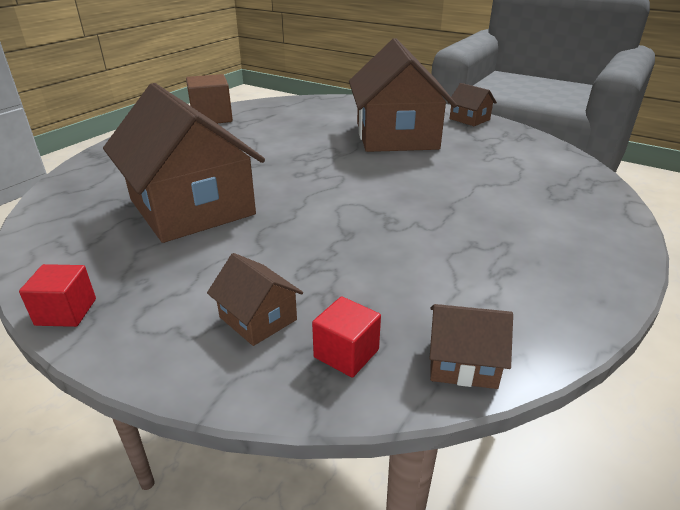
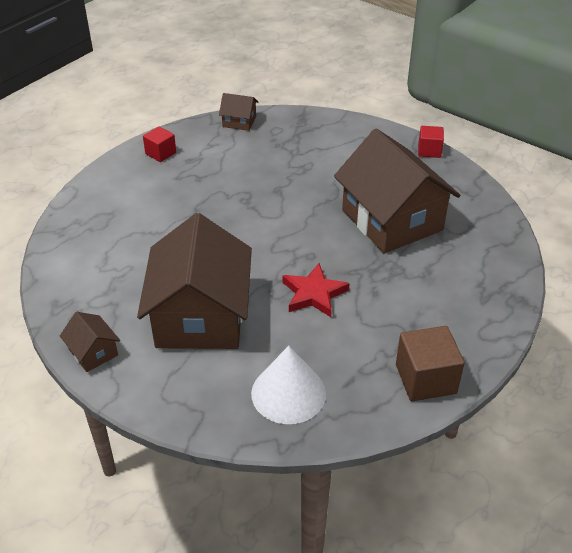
camera: 175 degrees left, 10 degrees up
brown house [207,253,303,346] -> none
red cube [312,296,381,377] -> red cube moved to [143,126,176,162]
none -> white cone [251,346,326,424]
none -> red star [283,263,350,317]

